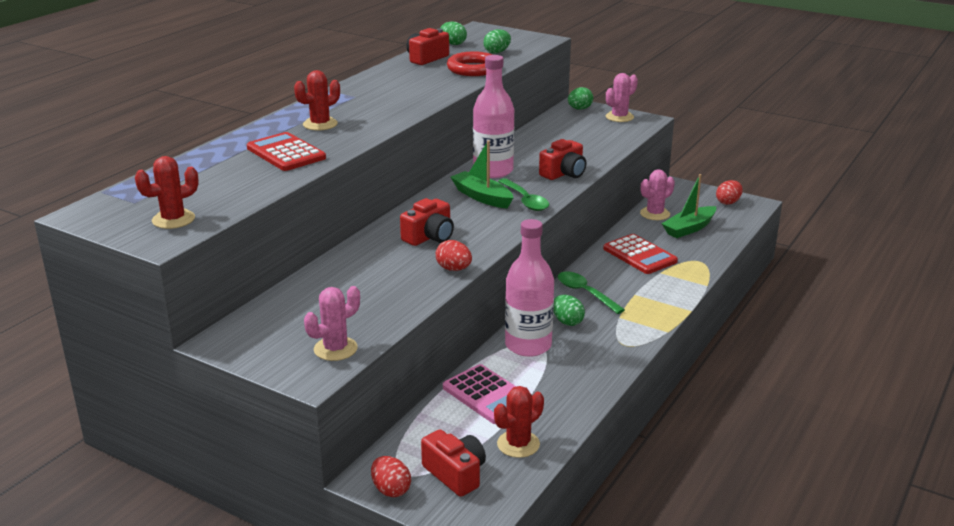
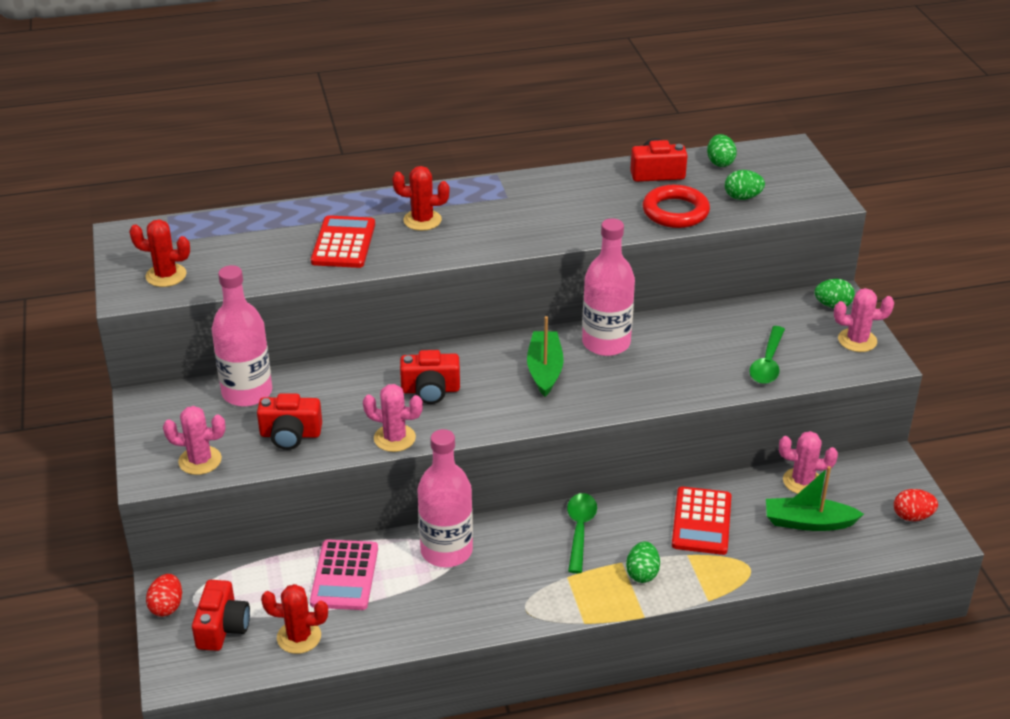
camera: 45 degrees right, 10 degrees up
red egg [436,240,472,271] -> pink cactus [363,384,423,452]
green spoon [498,178,549,211] -> green spoon moved to [749,326,785,384]
red camera [539,139,586,180] -> red camera moved to [257,393,322,450]
green egg [554,295,585,326] -> green egg moved to [626,541,660,583]
none -> pink bottle [212,265,272,407]

